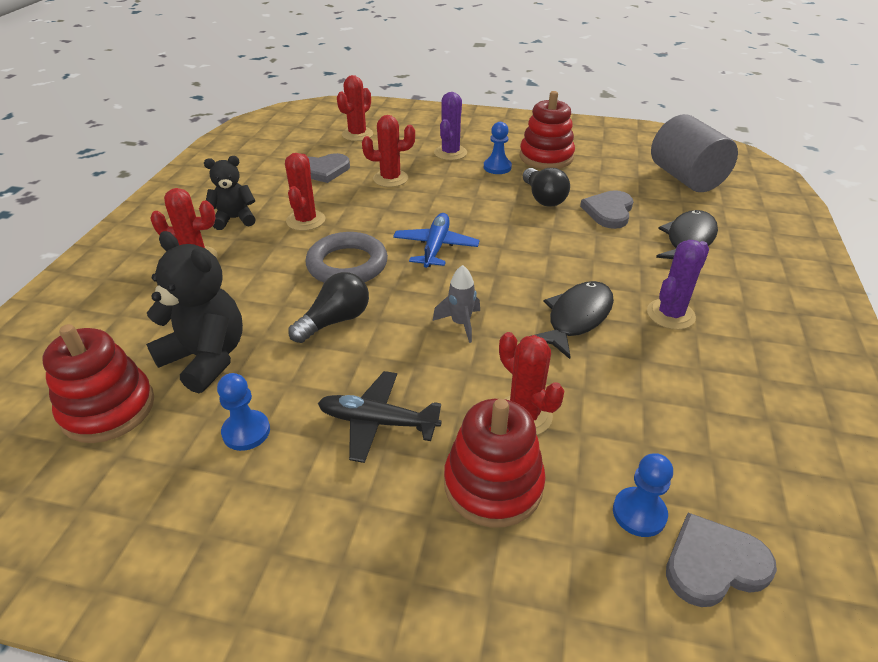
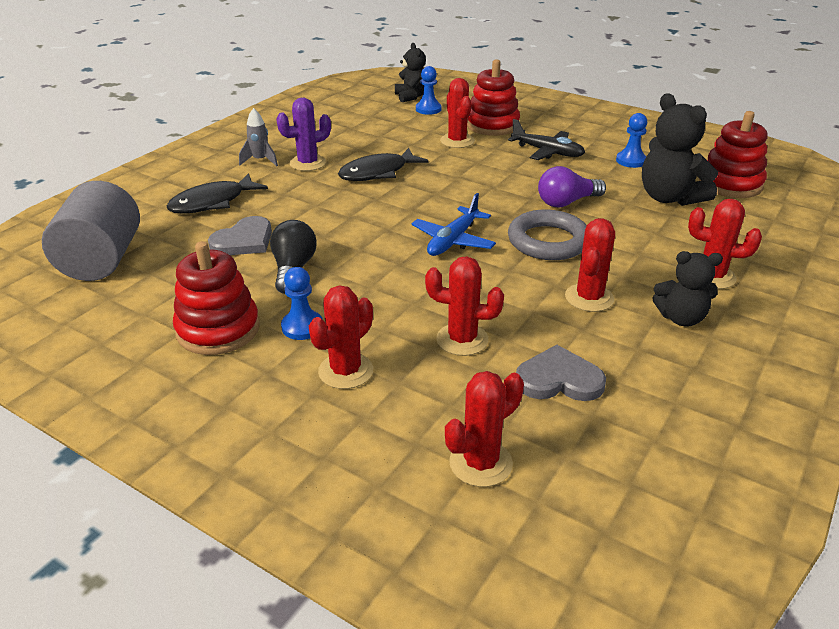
camera: 160 degrees left, 5 degrees down
black light bulb [288,272,369,343] -> purple light bulb [538,166,606,208]
grey rocket [433,265,480,343] -> grey rocket moved to [239,108,278,166]
purple cactus [434,92,467,160] -> red cactus [309,285,373,389]
grey heart [666,513,777,607] -> black teddy bear [395,43,426,102]

